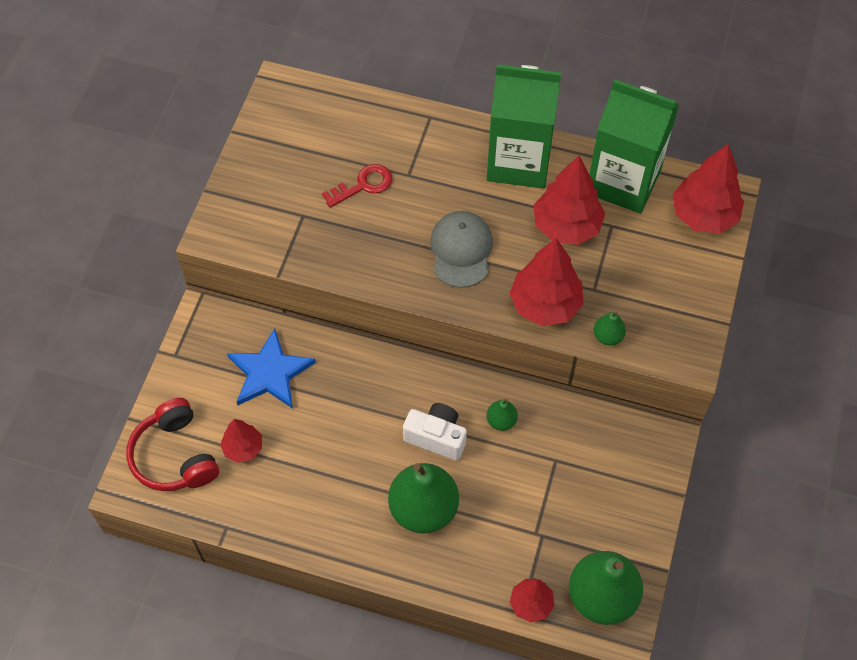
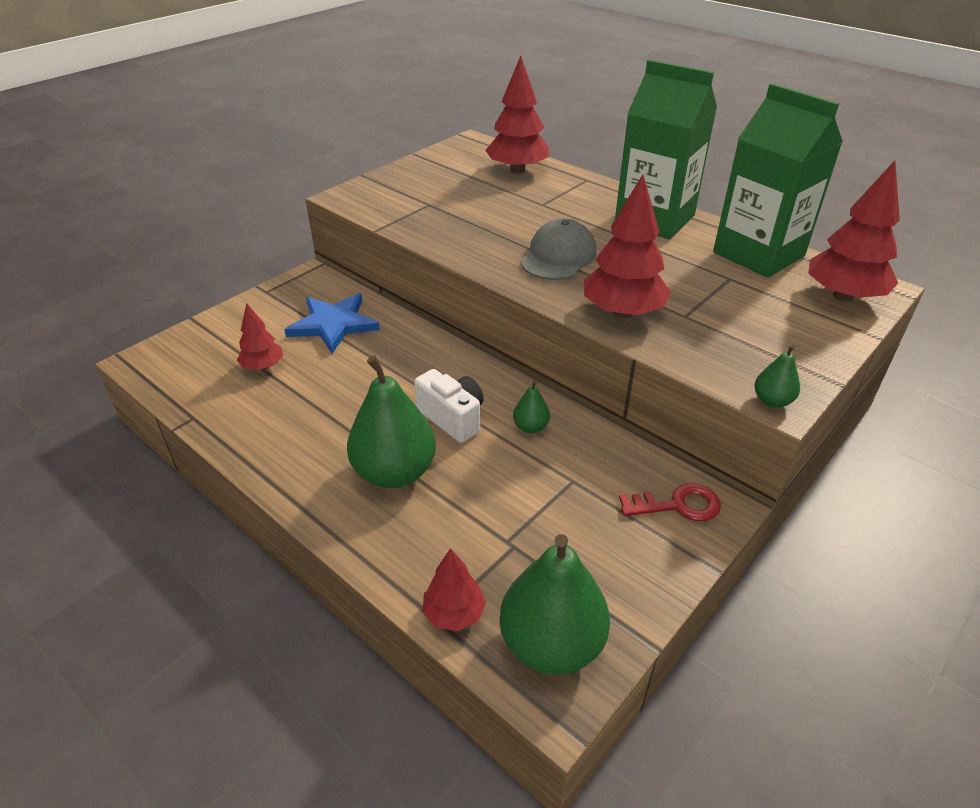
camera: 25 degrees right, 20 degrees down
red headphones [126,398,219,491] -> none
red key [322,164,392,208] -> red key moved to [619,483,721,521]
red tree [534,155,605,245] -> red tree moved to [485,56,549,174]
green pear [594,311,626,345] -> green pear moved to [755,344,800,408]

